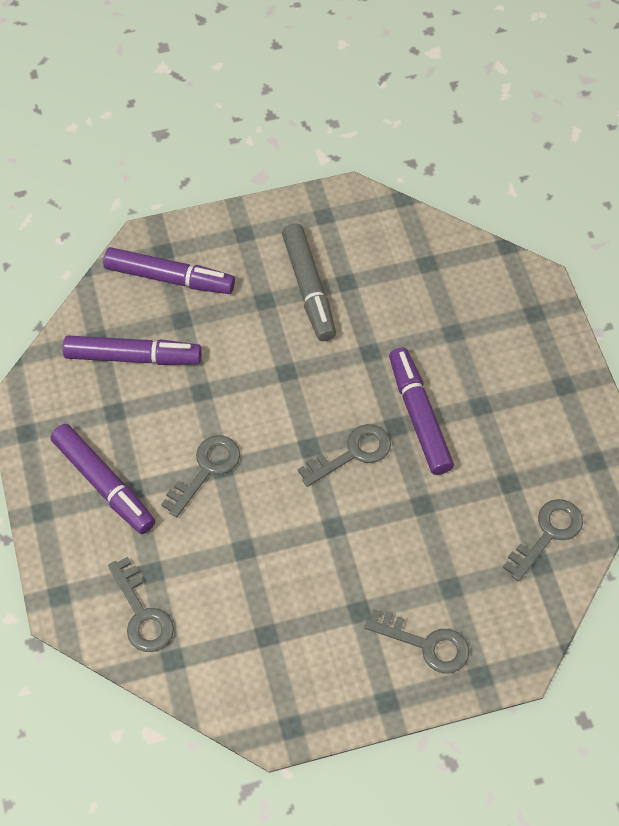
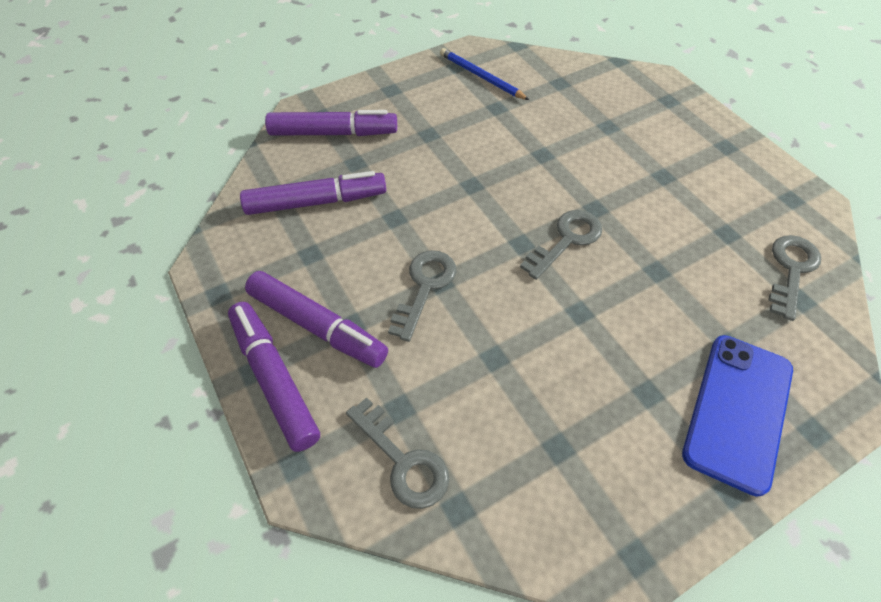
camera: 15 degrees left, 5 degrees down
grey marker [282,224,336,341] -> none
grey key [365,609,469,673] -> blue phone [682,335,793,497]
purple marker [389,347,454,475] -> purple marker moved to [228,302,320,452]
none -> blue pencil [440,48,529,100]

